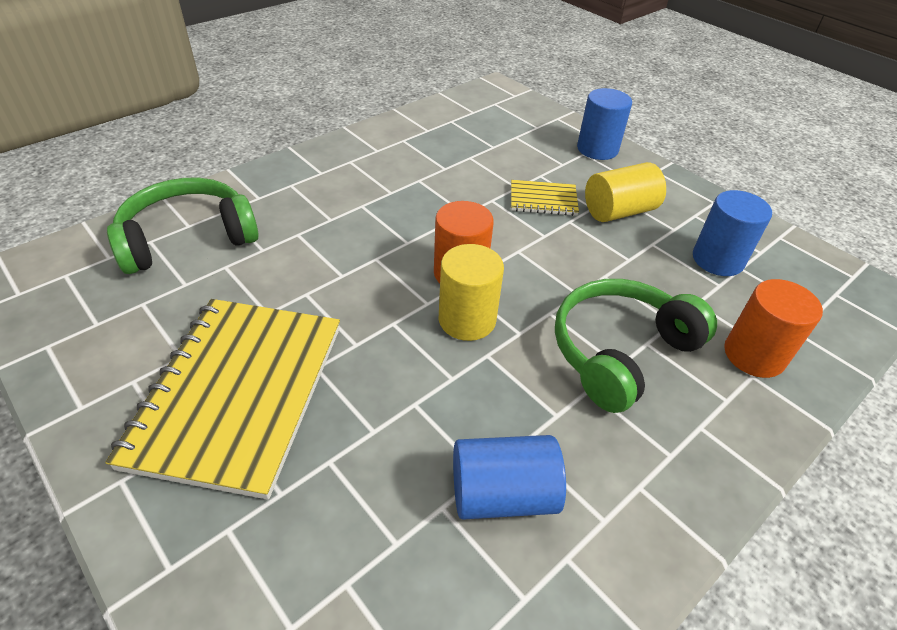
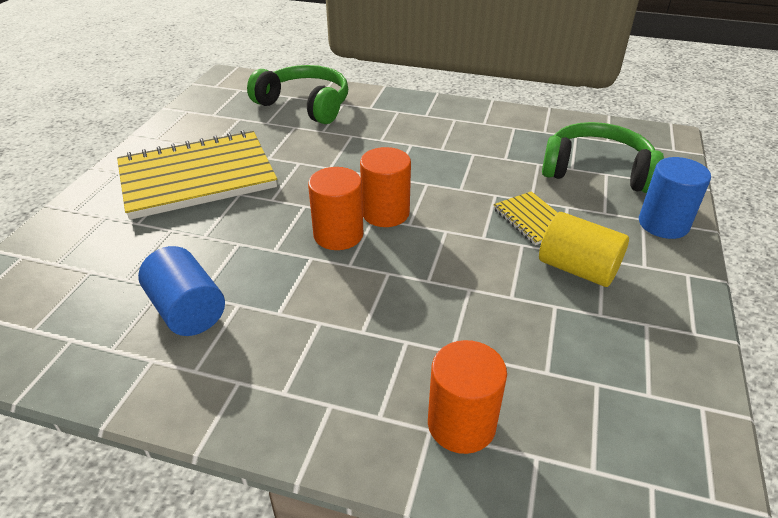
camera: 60 degrees right, 5 degrees down
yellow cylinder [439,244,504,341] -> orange cylinder [308,167,363,250]
green headphones [555,279,717,413] -> green headphones moved to [542,122,664,193]
blue cylinder [693,190,772,276] -> none

